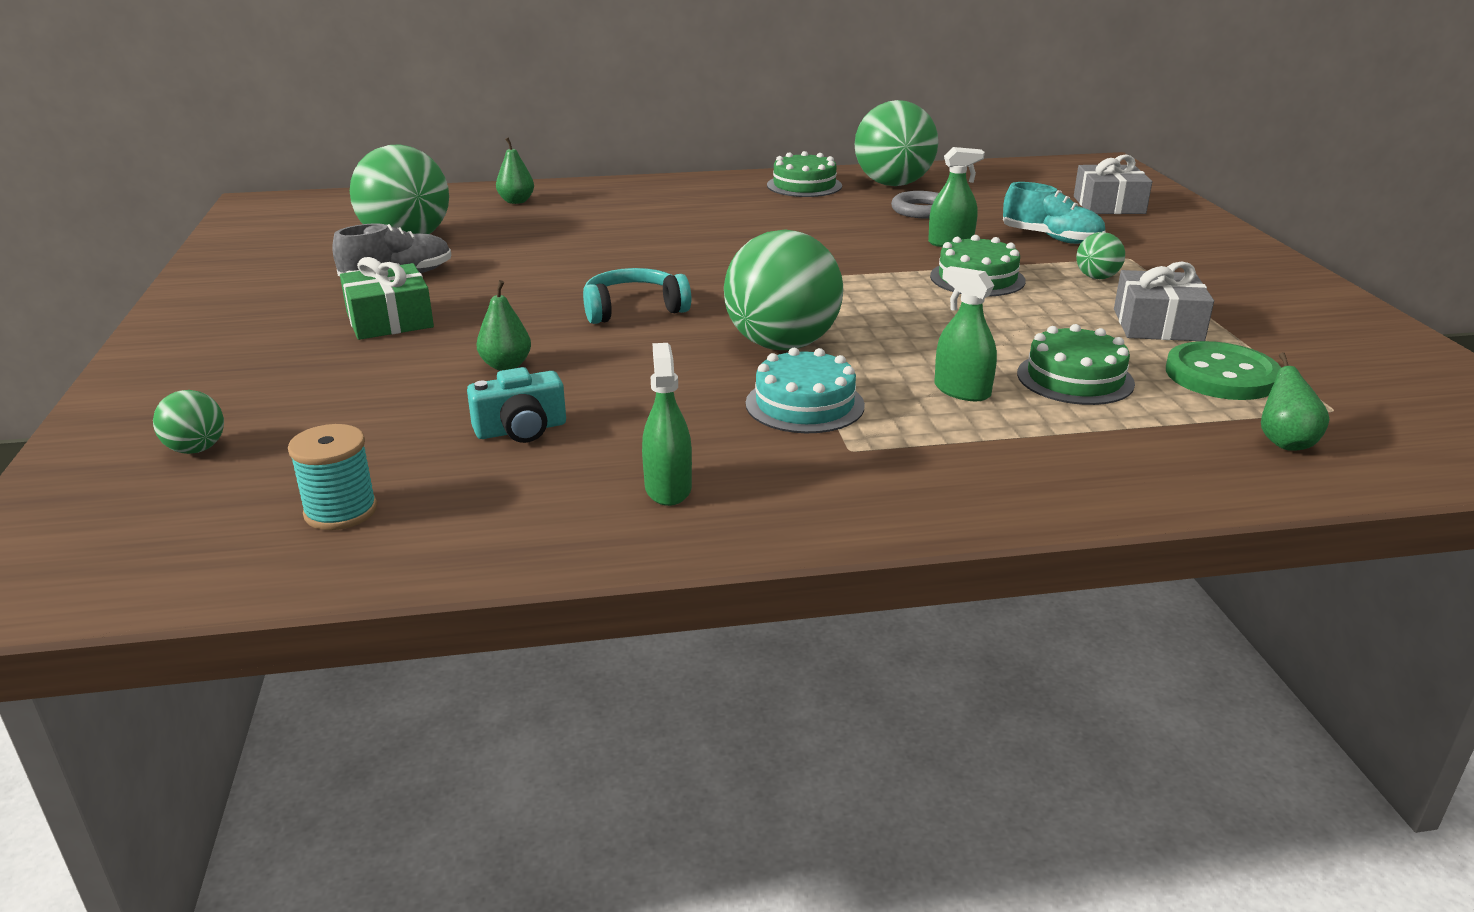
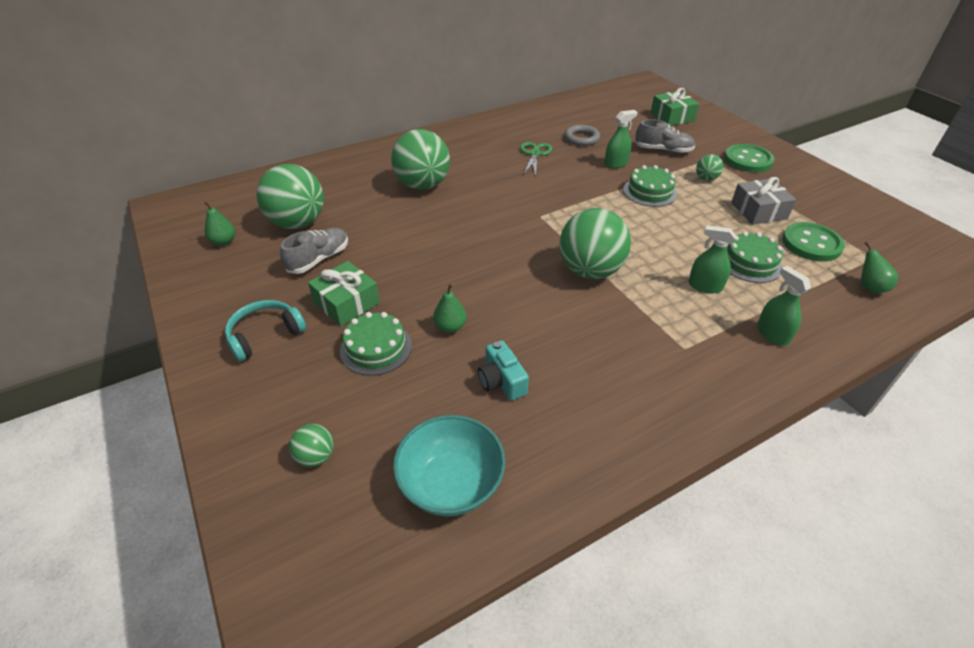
camera: 20 degrees left, 15 degrees up
turquoise spool [288,424,377,530] -> turquoise bowl [393,415,505,516]
turquoise camera [467,367,566,443] -> turquoise camera turned 105 degrees clockwise [478,340,529,401]
green pear [496,137,534,204] -> green pear moved to [204,201,235,246]
turquoise headphones [583,268,691,324] -> turquoise headphones moved to [225,300,306,362]
green spray bottle [642,343,692,506] -> green spray bottle moved to [757,266,811,346]
turquoise cake [746,348,865,433] -> none
green cake [767,151,842,197] -> green cake moved to [340,312,412,376]
green ball [855,100,938,186] -> green ball moved to [391,129,450,190]
turquoise shoe [1003,182,1105,244] -> grey shoe [635,119,695,153]
grey gift [1074,155,1152,214] -> green gift [651,88,699,126]
none -> green scissors [520,142,552,176]
none -> green button [724,144,775,173]

